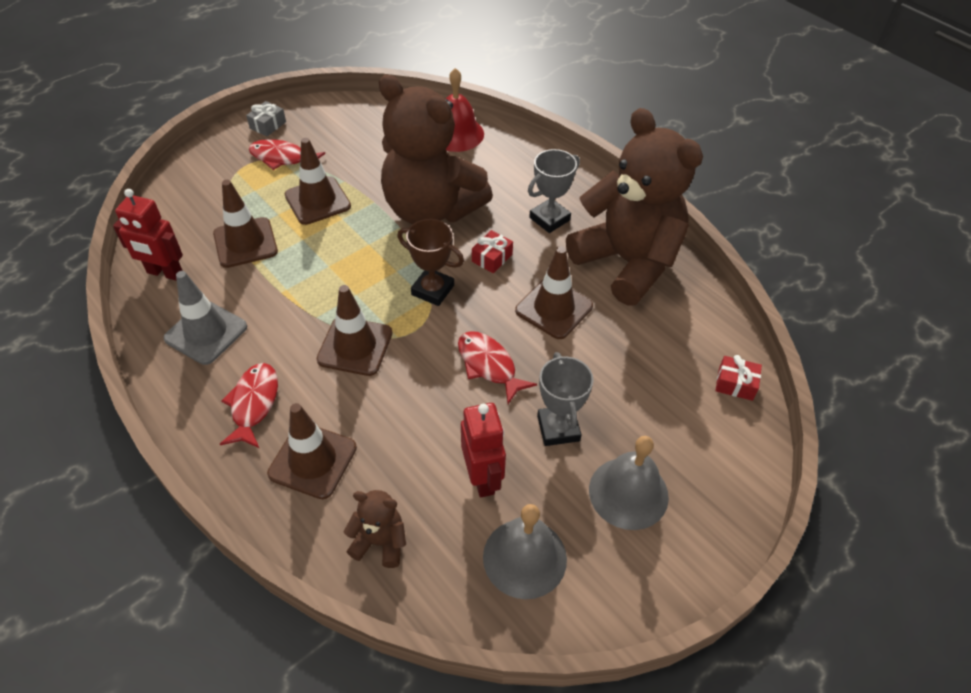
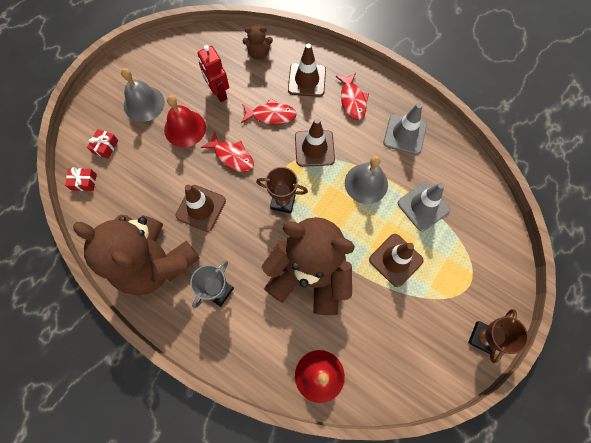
camera: 165 degrees right, 20 degrees up
red robot [113,189,183,281] -> none
brown traffic cone [213,180,278,268] -> grey traffic cone [398,182,450,231]
grey gift [246,101,286,136] -> brown trophy [468,309,528,363]
red fish [249,139,325,170] -> red fish moved to [241,99,297,125]
red gift [472,230,513,273] -> red gift moved to [87,129,118,159]
grey bell [483,504,567,599] -> grey bell moved to [345,156,388,204]
grey trophy [537,352,594,446] -> red bell [164,95,206,147]

